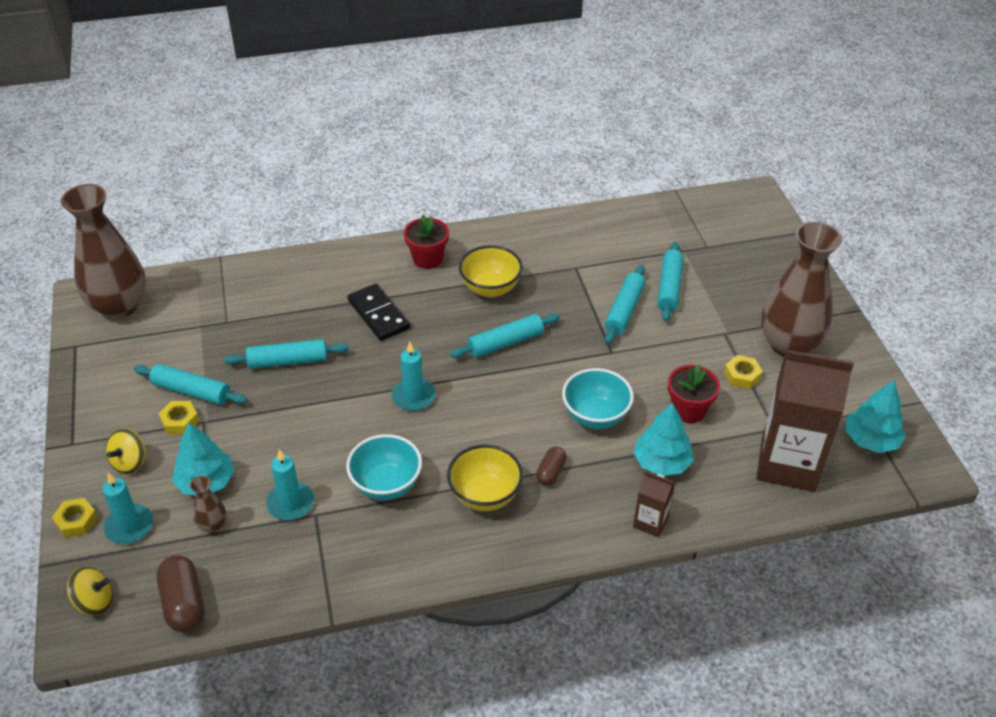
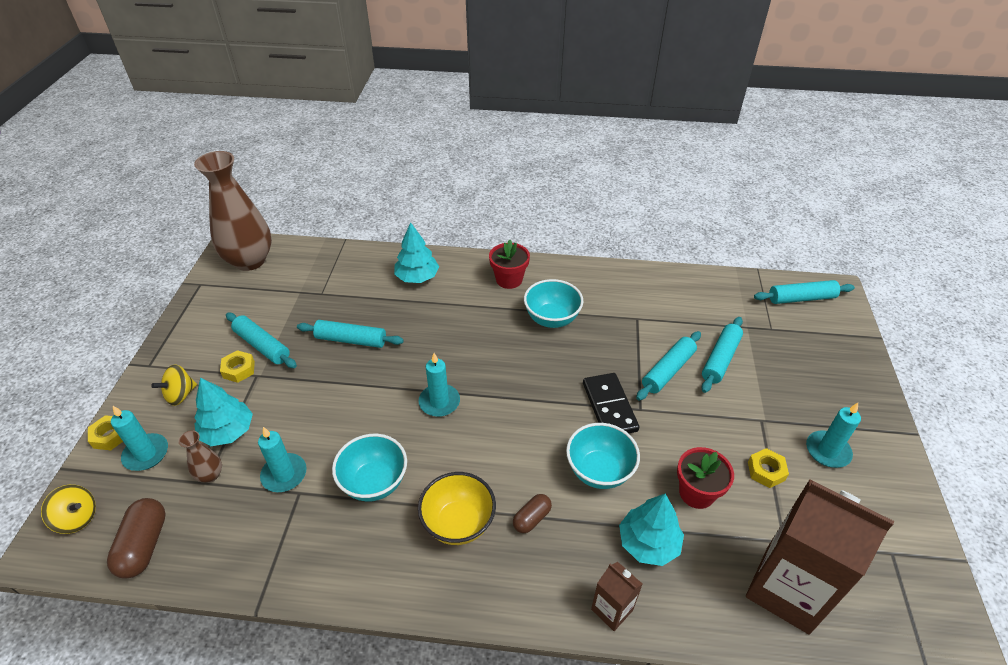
camera: 20 degrees right, 0 degrees up
black domino [347,283,411,341] -> black domino moved to [583,373,640,433]
turquoise rolling pin [450,314,560,358] -> turquoise rolling pin moved to [754,280,855,304]
yellow bowl [459,245,523,297] -> turquoise bowl [524,279,583,328]
brown vase [761,222,842,357] -> turquoise candle [806,403,861,468]
turquoise tree [846,380,906,453] -> turquoise tree moved to [394,222,439,283]

